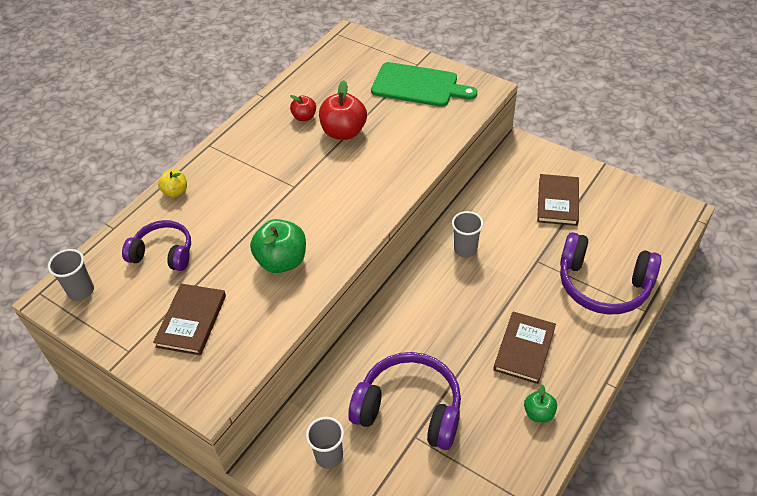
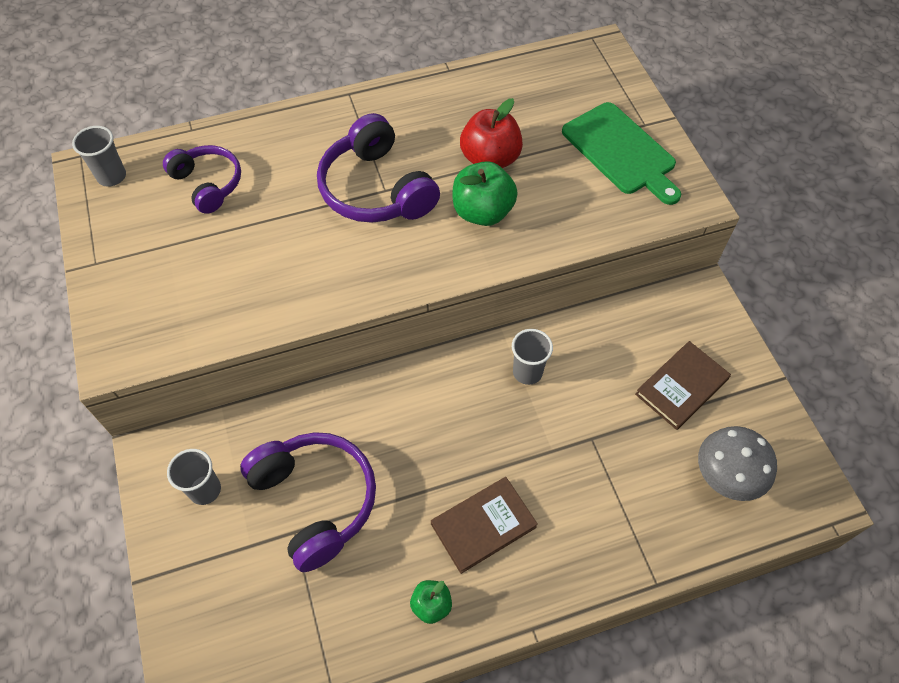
camera: 35 degrees right, 10 degrees up
brown book [153,284,226,355] -> none
yellow apple [158,170,187,197] -> none
green apple [250,219,306,273] -> green apple moved to [453,161,518,226]
red apple [290,95,316,121] -> none
purple headphones [560,232,662,315] -> purple headphones moved to [317,113,440,223]
none -> grey mushroom [698,426,777,501]

